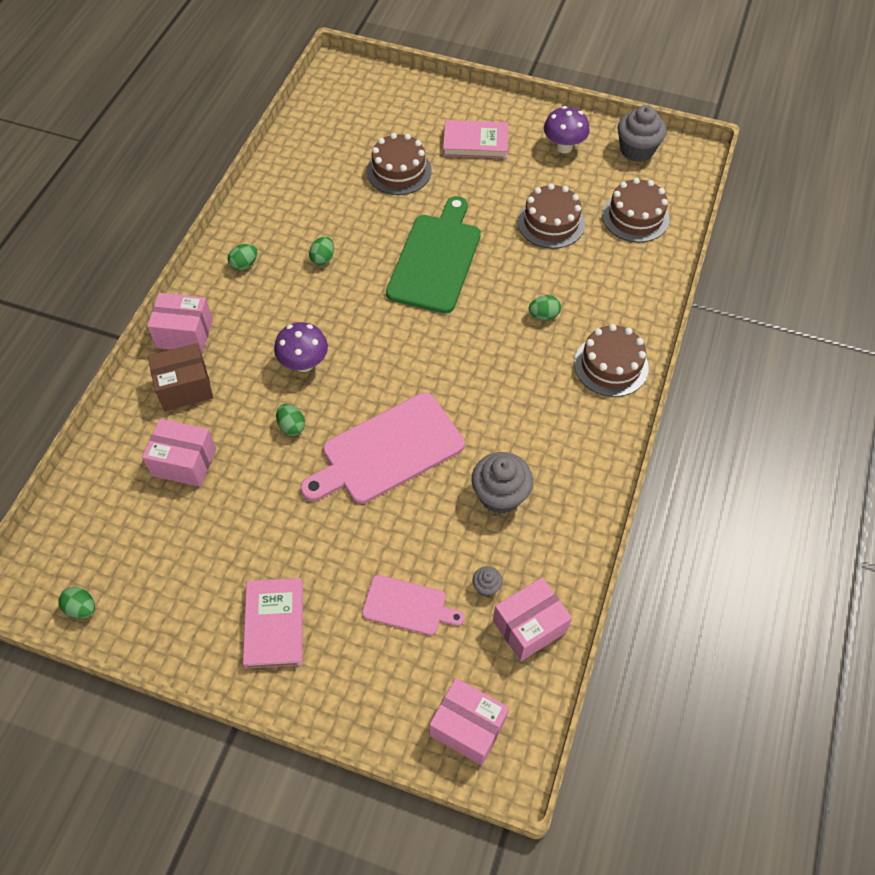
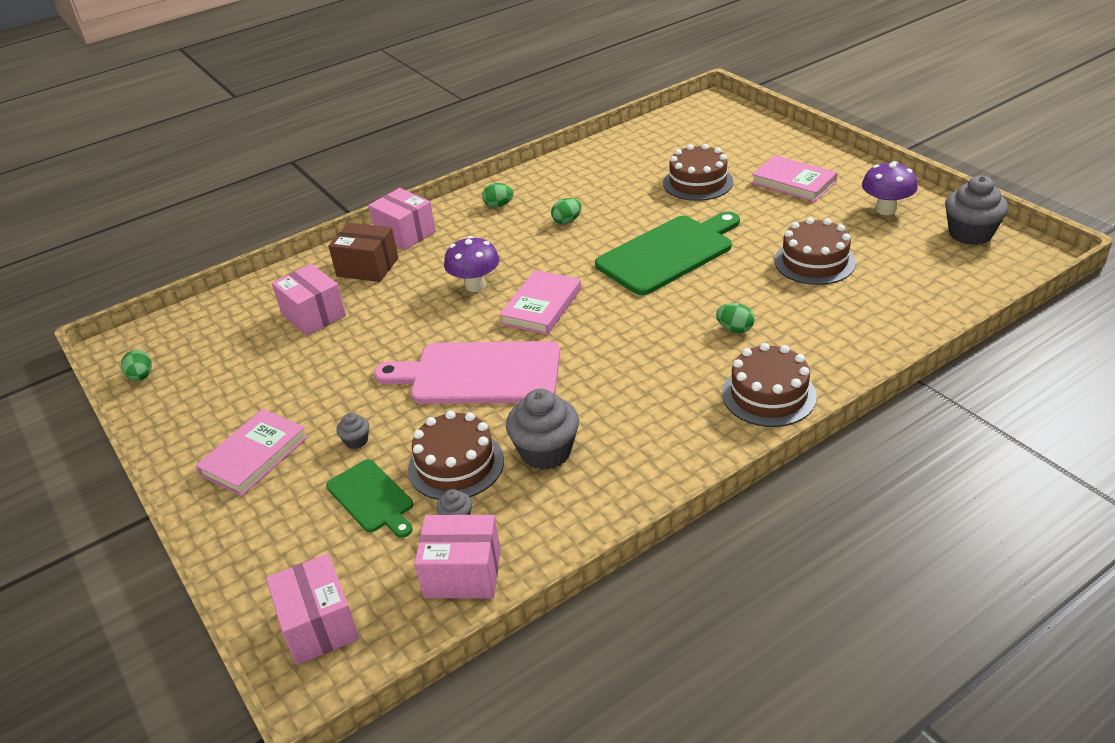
camera: 40 degrees right, 20 degrees down
green egg [276,404,305,436] -> none
pink cutting board [362,575,465,635] -> green cutting board [326,459,413,538]
brown cake [602,178,670,242] -> brown cake moved to [408,410,504,500]
none -> grey cupcake [336,413,369,449]
none -> pink book [499,270,581,335]

